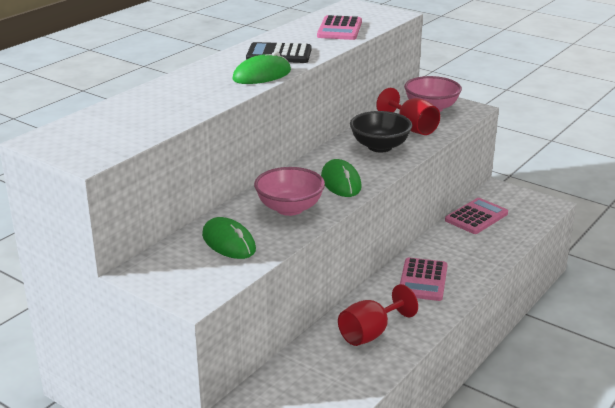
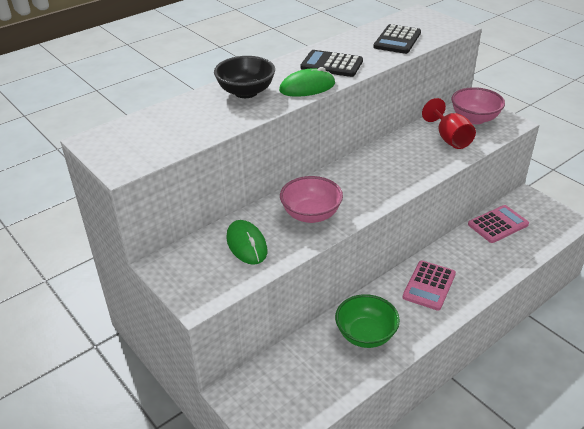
camera: 15 degrees right, 10 degrees up
pink calculator [317,15,362,40] -> black calculator [373,24,421,54]
green mouse [321,159,362,197] -> none
red goblet [338,284,418,346] -> green bowl [335,294,400,348]
black bowl [350,111,412,153] -> black bowl moved to [214,56,275,98]

